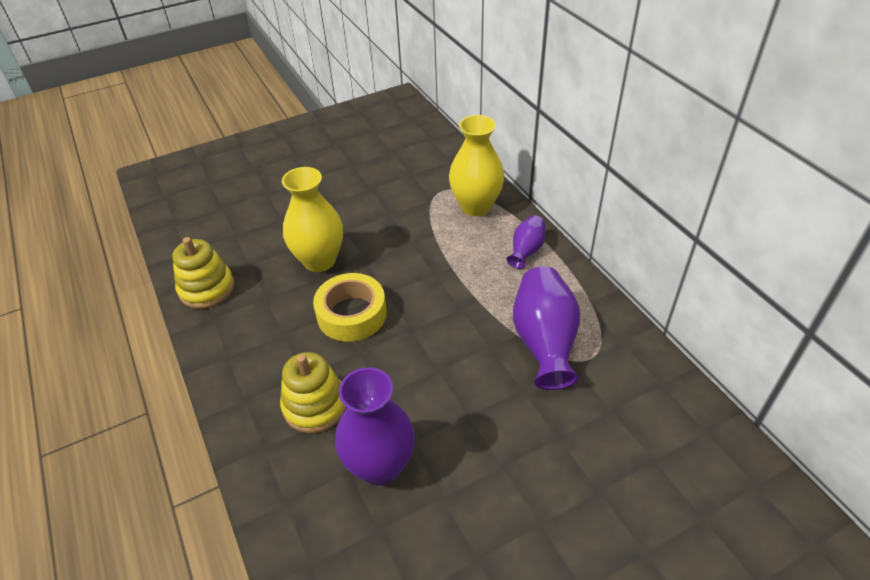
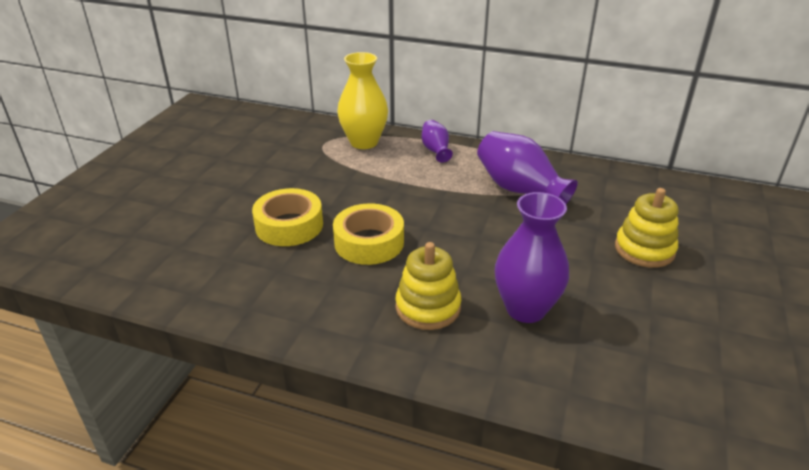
camera: 45 degrees left, 10 degrees down
yellow stacking toy [172,237,234,309] -> yellow stacking toy moved to [615,188,678,268]
yellow vase [282,167,343,272] -> yellow tape [252,188,323,246]

